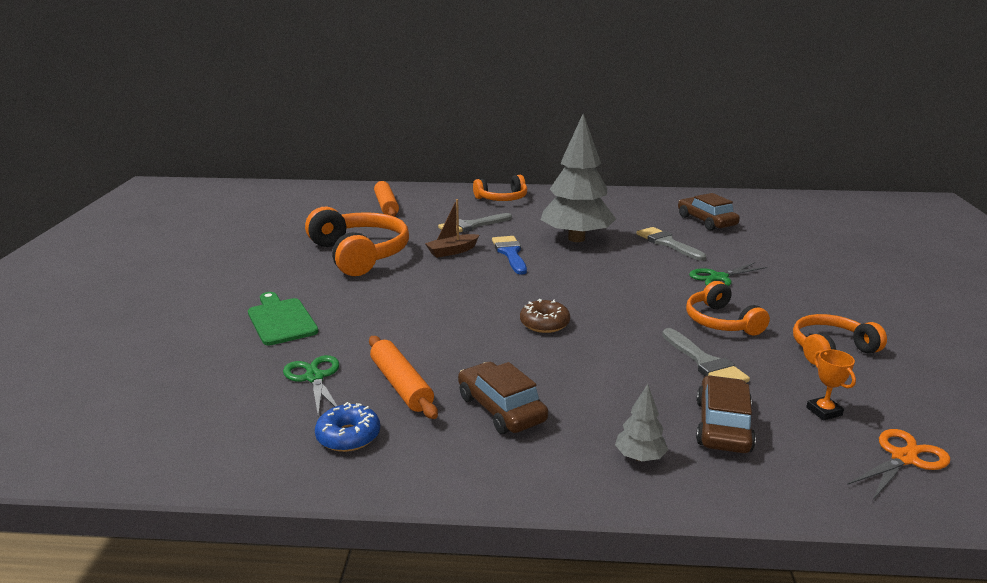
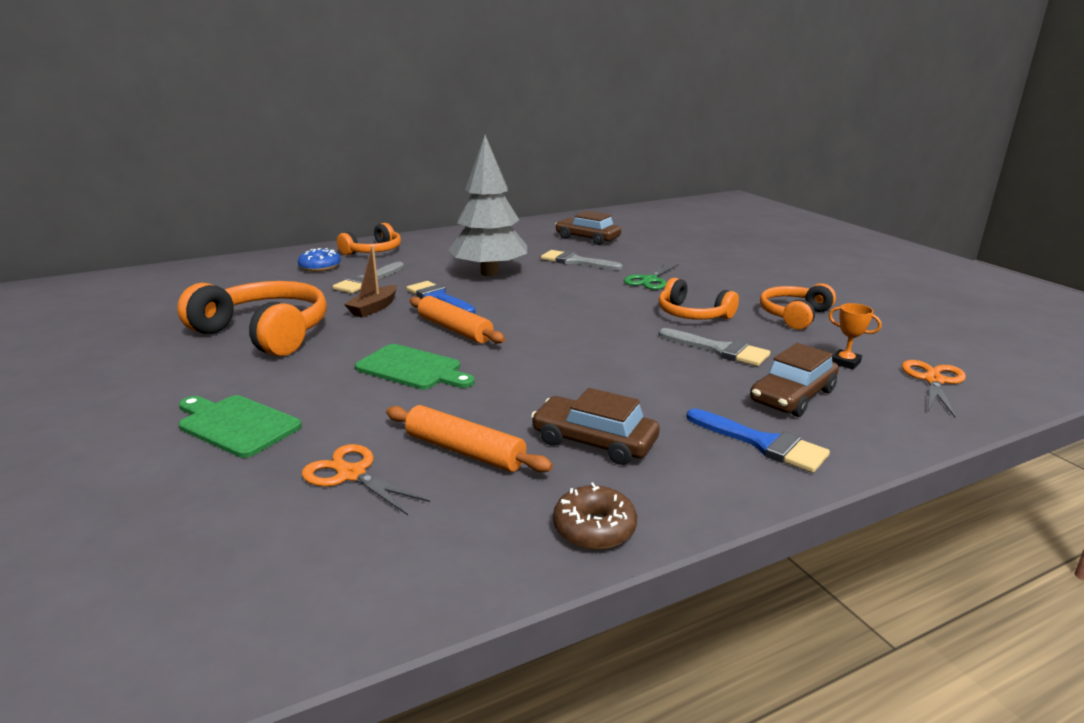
camera: 30 degrees left, 0 degrees up
green scissors [283,355,339,417] -> orange scissors [302,444,430,515]
blue donut [315,402,380,452] -> blue donut moved to [298,248,341,272]
orange rolling pin [374,181,399,217] -> orange rolling pin moved to [410,296,505,344]
brown donut [520,299,570,333] -> brown donut moved to [553,483,637,550]
grey tree [615,384,668,461] -> blue brush [686,409,830,473]
brown car [696,375,756,453] -> brown car turned 120 degrees counterclockwise [750,343,839,417]
none -> green cutting board [355,344,475,390]

